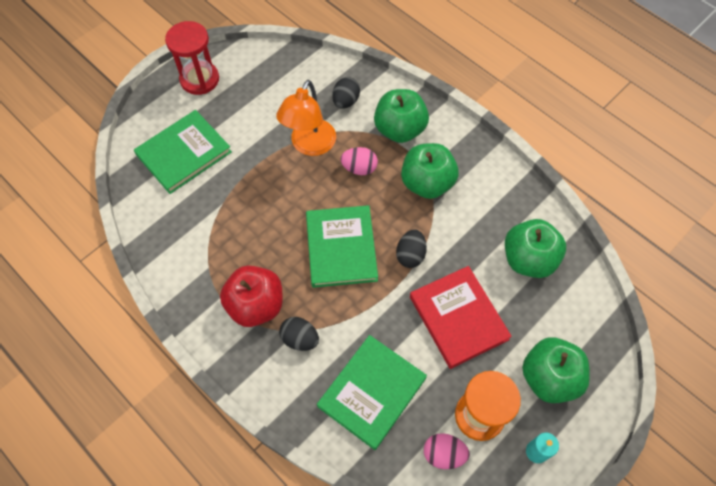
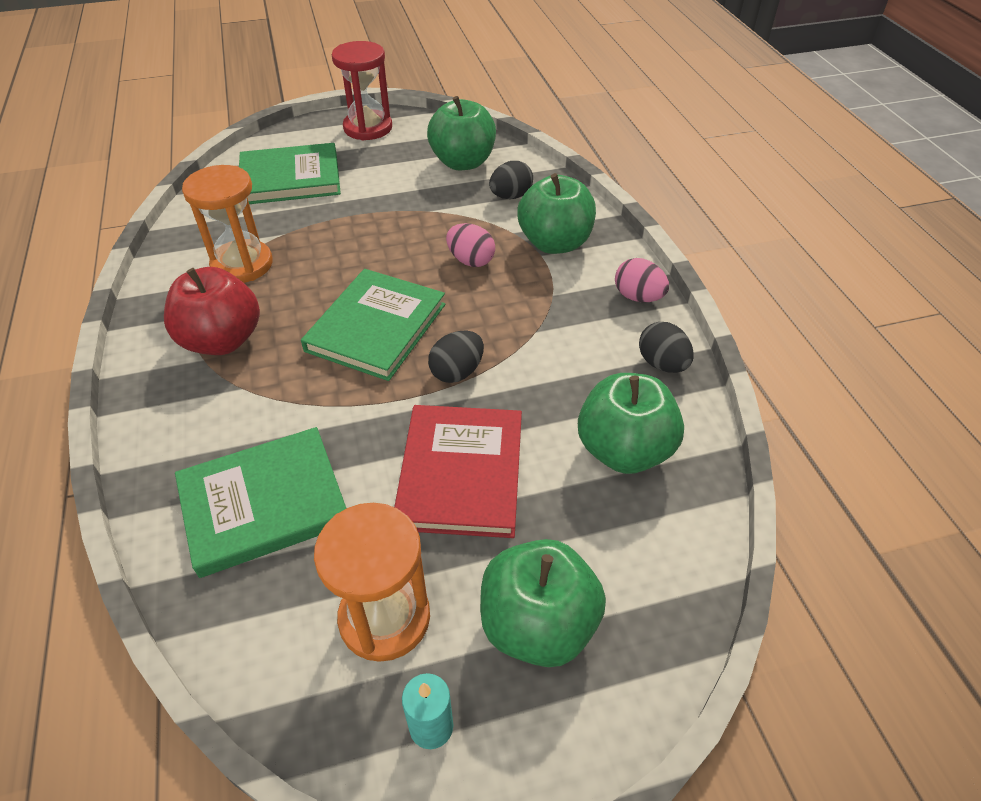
camera: 30 degrees right, 15 degrees down
orange lamp [276,80,336,156] -> none
black egg [279,317,319,351] -> black egg moved to [639,322,694,373]
green apple [401,143,459,199] -> green apple moved to [427,96,496,170]
pink egg [424,433,470,469] -> pink egg moved to [615,258,669,302]
none -> orange hourglass [182,165,273,283]

